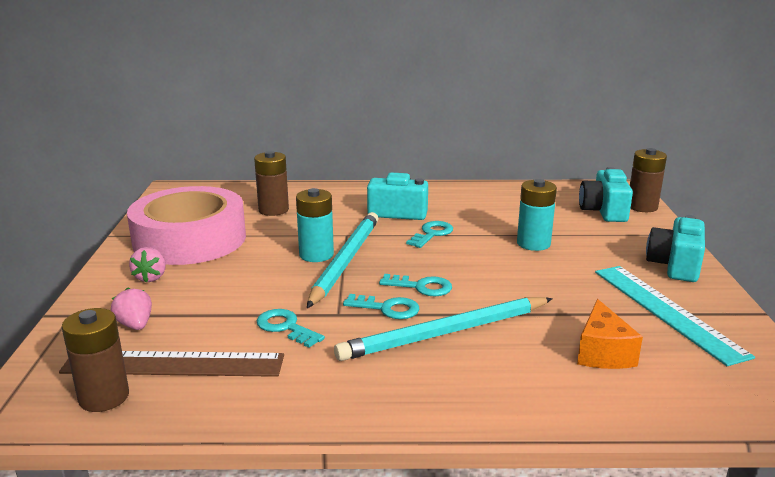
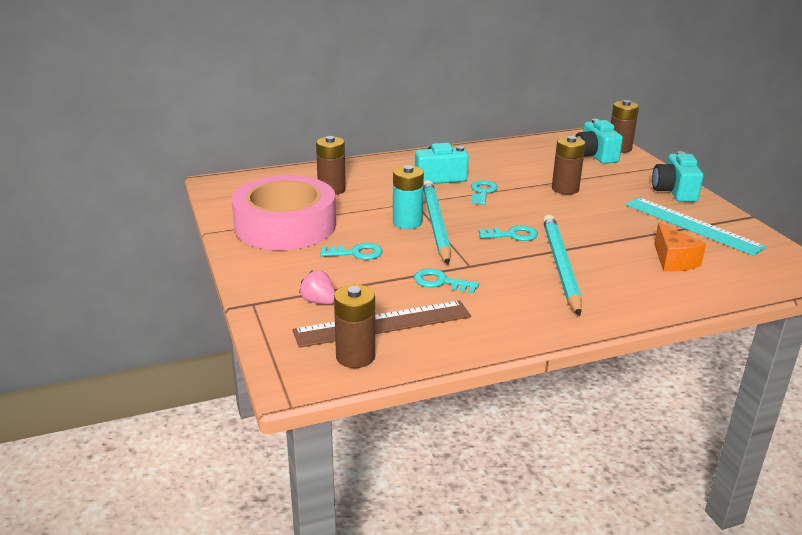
camera: 20 degrees left, 5 degrees up
pink strawberry [129,247,166,283] -> none
turquoise pencil [334,297,553,361] -> turquoise pencil turned 135 degrees clockwise [543,215,582,316]
turquoise key [343,294,419,319] -> turquoise key moved to [320,243,383,260]
turquoise battery [517,179,557,251] -> brown battery [552,136,586,195]

